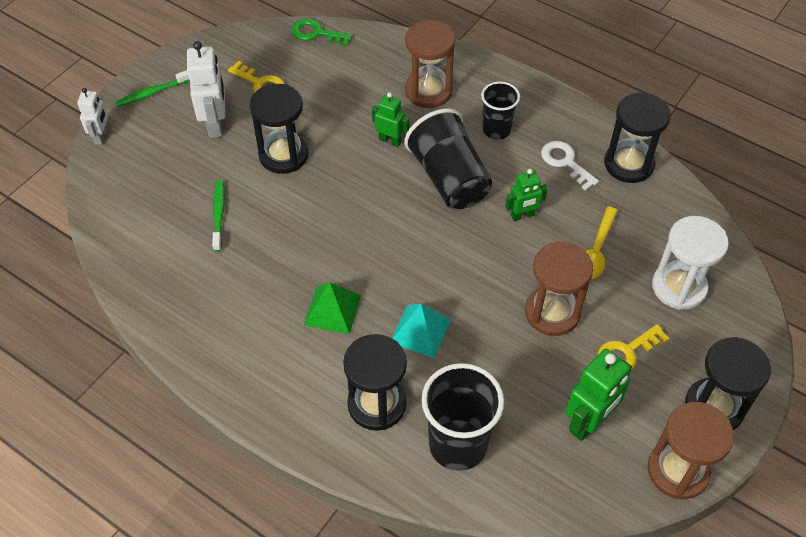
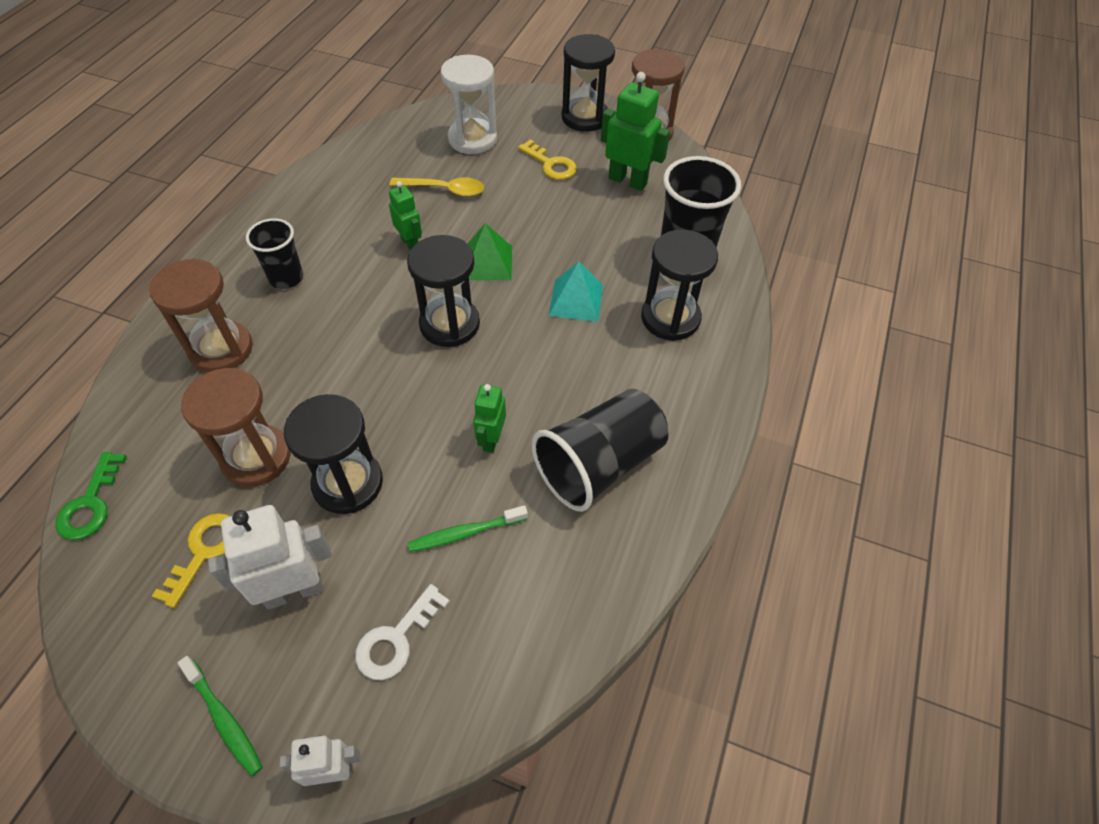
camera: 105 degrees left, 0 degrees up
green pyramid [304,282,361,334] -> green pyramid moved to [468,223,512,280]
green robot [372,92,409,147] -> green robot moved to [473,384,506,453]
black cup [404,108,492,209] -> black cup moved to [532,389,668,512]
brown hourglass [525,241,593,336] -> brown hourglass moved to [181,368,291,487]
white key [541,141,599,191] -> white key moved to [355,584,450,680]
black hourglass [604,93,671,183] -> black hourglass moved to [407,235,480,347]

